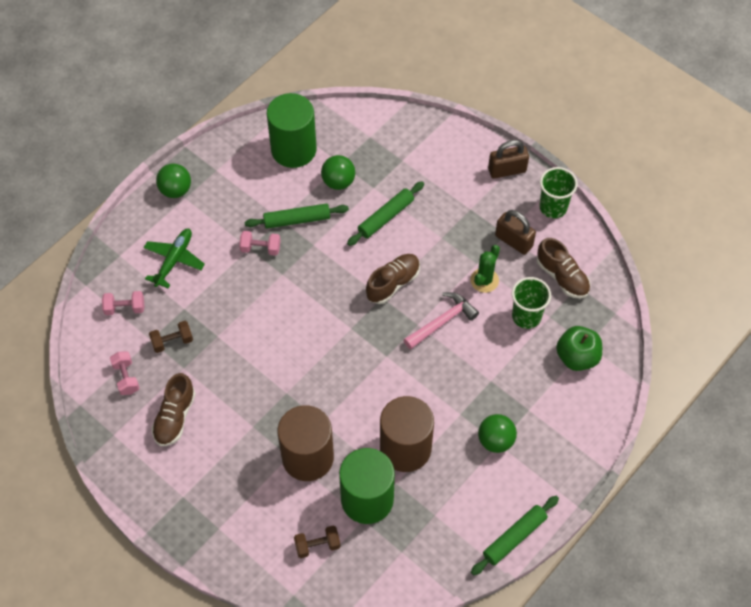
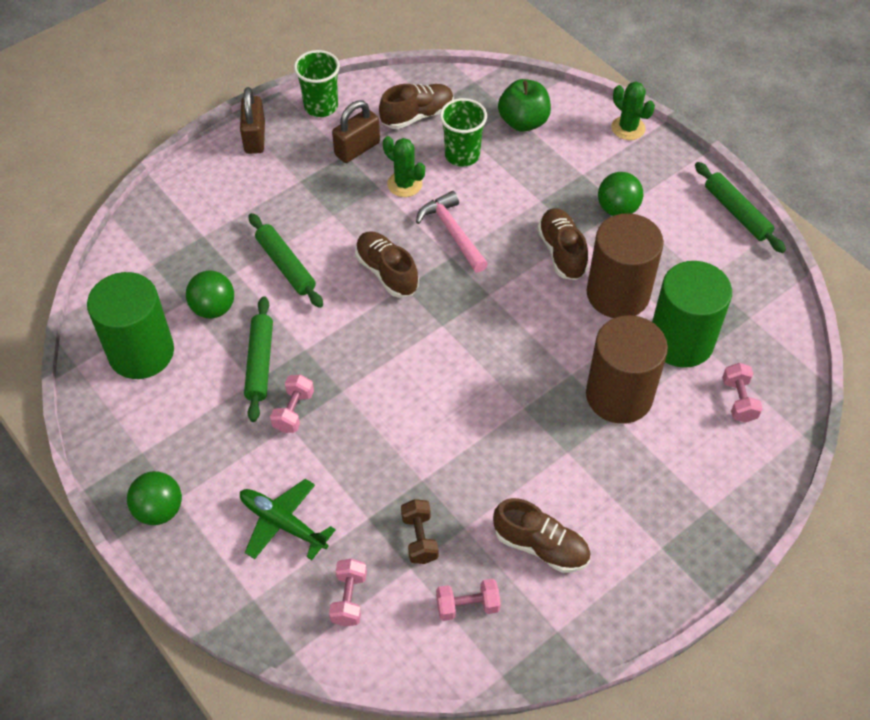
camera: 80 degrees left, 5 degrees down
brown dumbbell [294,525,340,558] -> pink dumbbell [722,363,763,423]
none -> brown shoe [537,209,588,280]
none -> green cactus [611,82,655,140]

